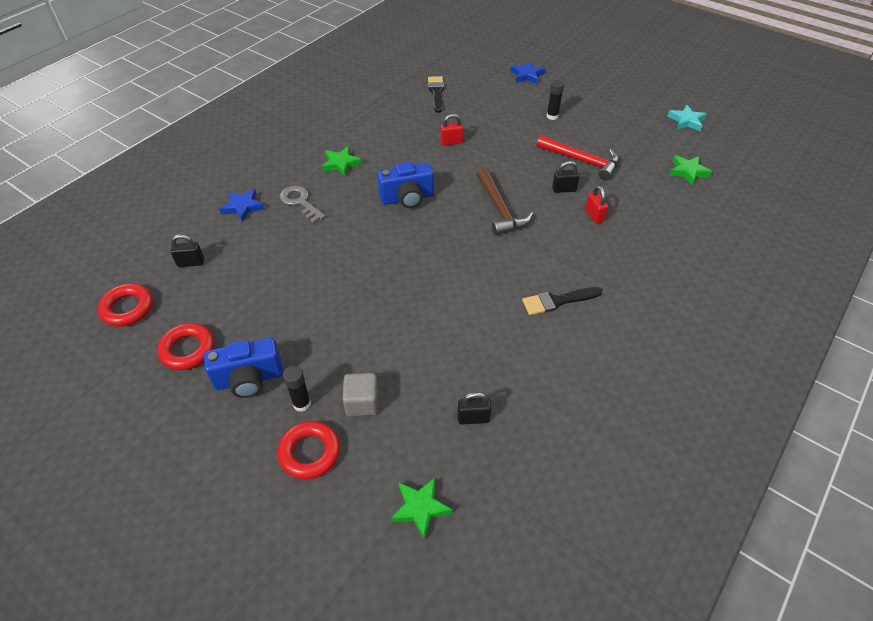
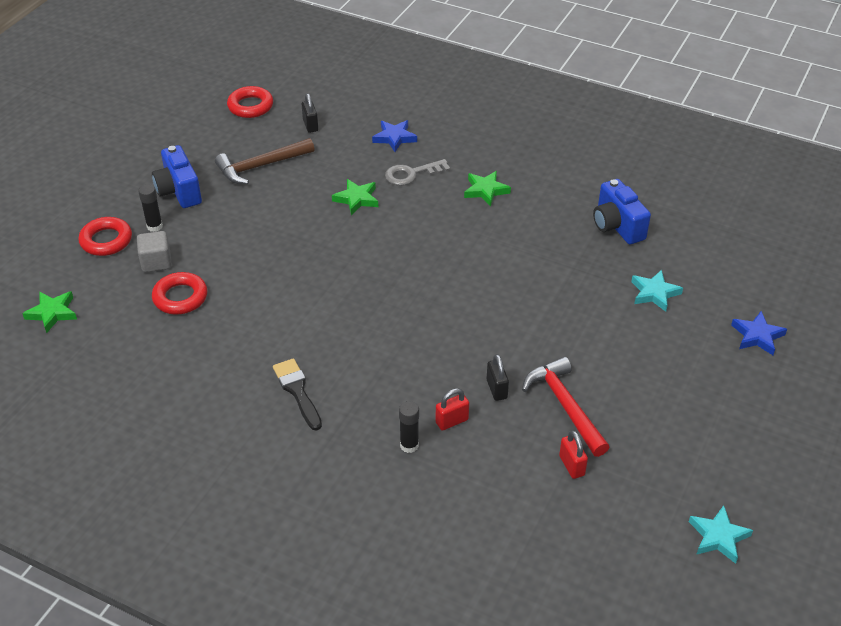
camera: 80 degrees right, 5 degrees down
red ring [157,323,214,370] -> red ring moved to [152,272,207,315]
grey key [280,186,326,223] -> grey key turned 150 degrees counterclockwise [385,159,450,186]
blue camera [377,162,434,208] -> blue camera moved to [593,179,651,244]
black brush [428,76,444,113] -> none
red padlock [440,114,463,145] -> red padlock moved to [559,430,588,479]
black padlock [458,392,491,425] -> none
brown hammer [477,167,533,236] -> brown hammer moved to [215,138,314,184]
red hammer [536,135,619,180] -> red hammer turned 135 degrees clockwise [522,356,609,457]
black glue stick [547,80,564,120] -> black glue stick moved to [399,401,419,453]
green star [669,155,712,186] -> green star moved to [332,179,378,215]
none -> turquoise star [631,270,683,312]

